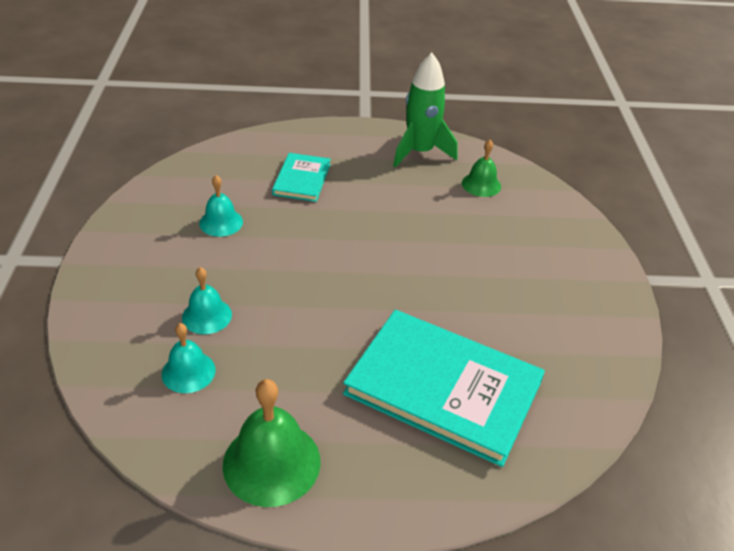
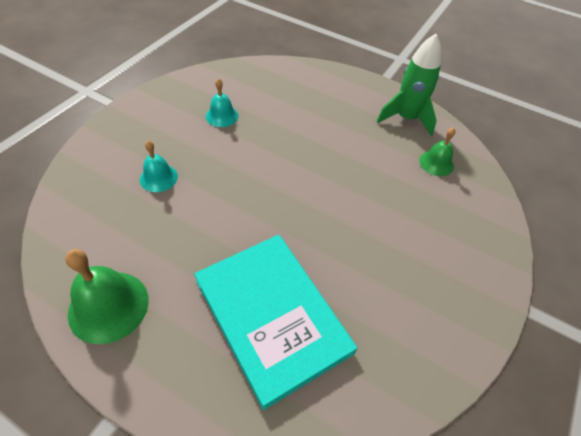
camera: 30 degrees right, 10 degrees up
turquoise bell [162,323,216,393] -> none
turquoise book [272,153,331,202] -> none

